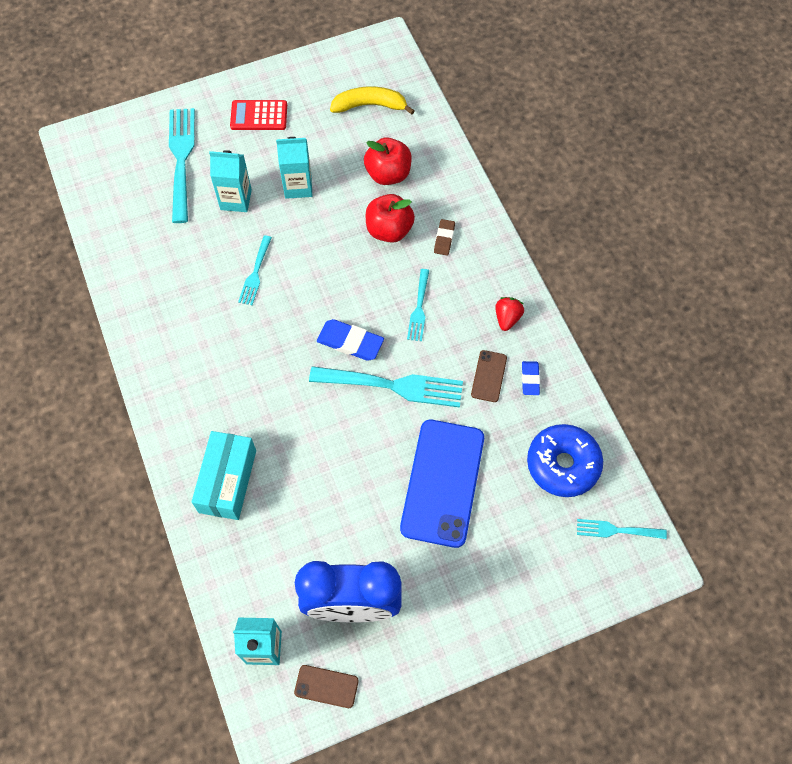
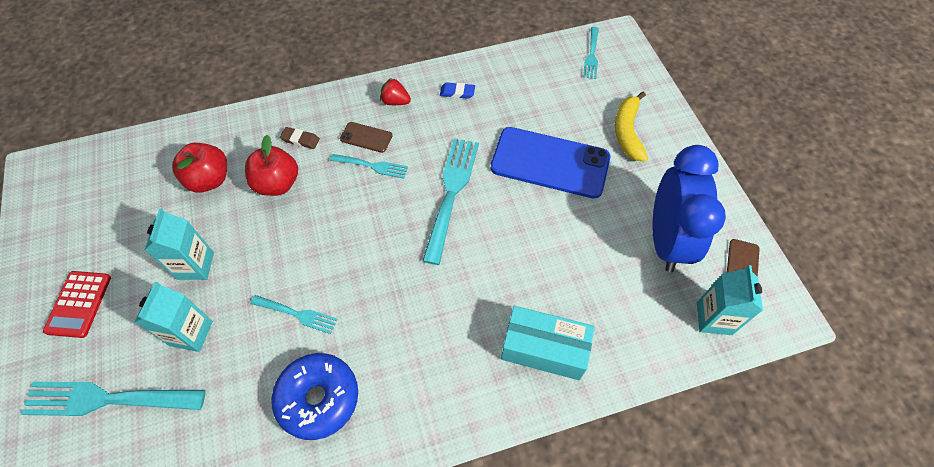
camera: 85 degrees left, 5 degrees down
blue eraser [317,319,384,361] -> none
yellow banana [330,86,415,115] -> yellow banana moved to [615,92,648,162]
brown phone [471,350,507,402] -> brown phone moved to [340,122,393,153]
blue donut [527,424,603,497] -> blue donut moved to [271,353,358,440]

